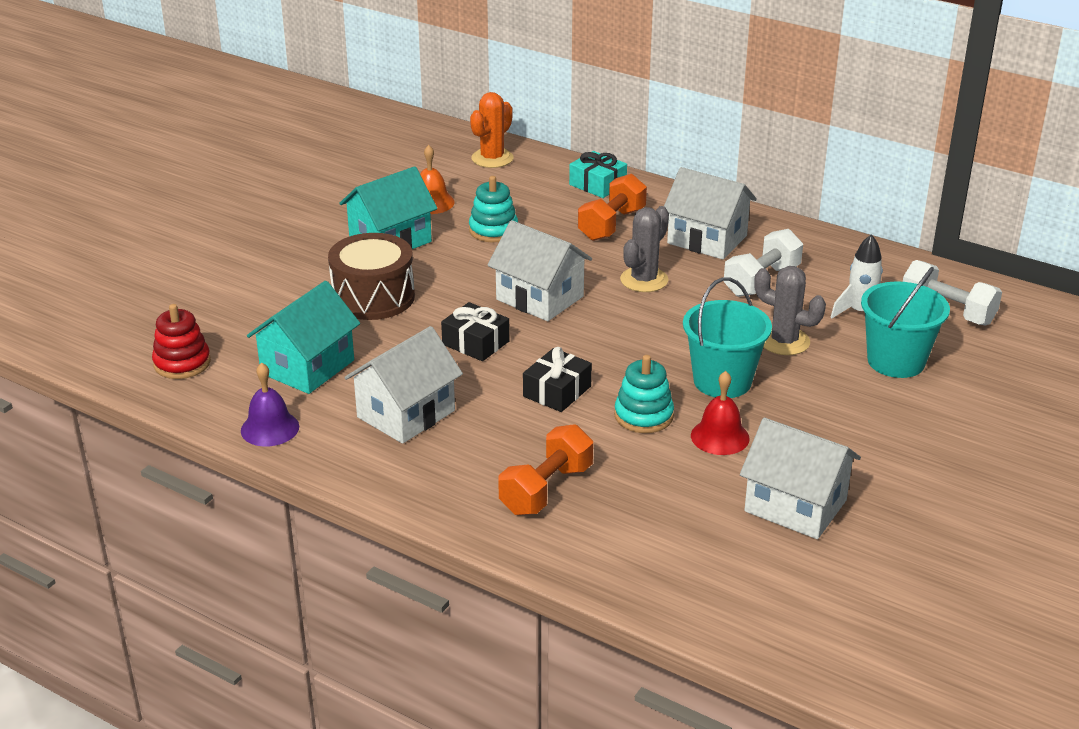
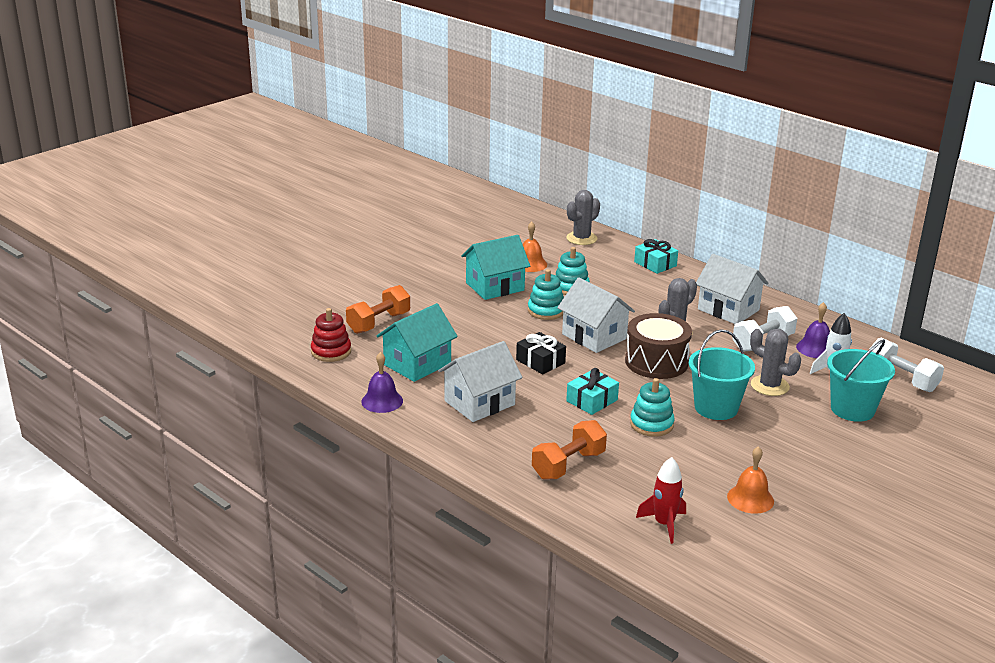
camera: 10 degrees right, 5 degrees down
brown drum [328,233,415,320] -> brown drum moved to [625,313,692,379]
orange cactus [470,92,514,168] -> grey cactus [566,190,600,245]
black gift [523,347,592,412] -> turquoise gift [566,368,619,415]
orange dumbbell [578,174,647,241] -> orange dumbbell moved to [346,285,410,334]
red bell [691,371,750,455] -> none
white house [740,418,861,539] -> orange bell [727,446,774,514]
none -> turquoise stacking toy [528,269,564,320]
none -> red rocket [636,457,686,544]
none -> purple bell [796,302,830,358]

